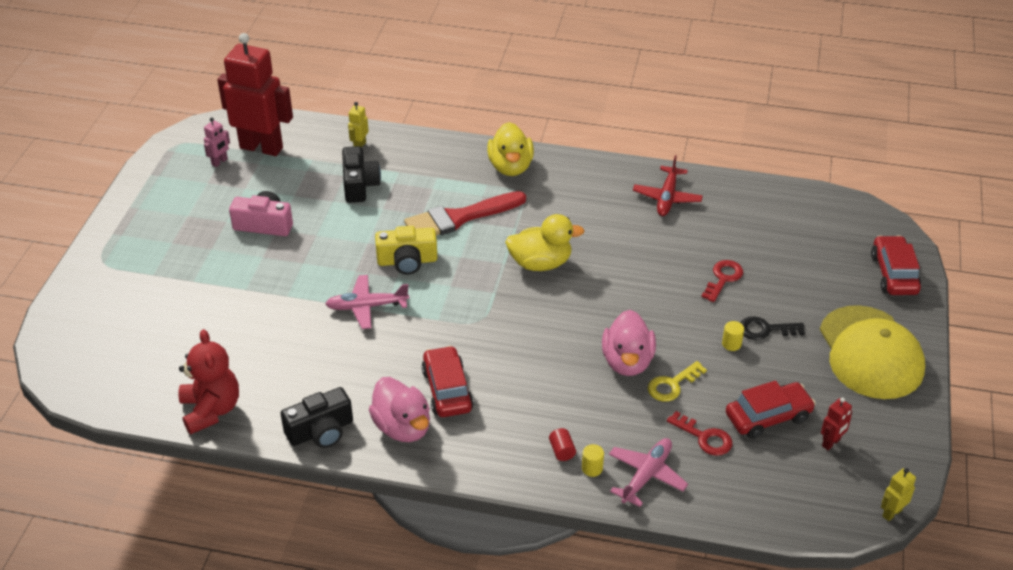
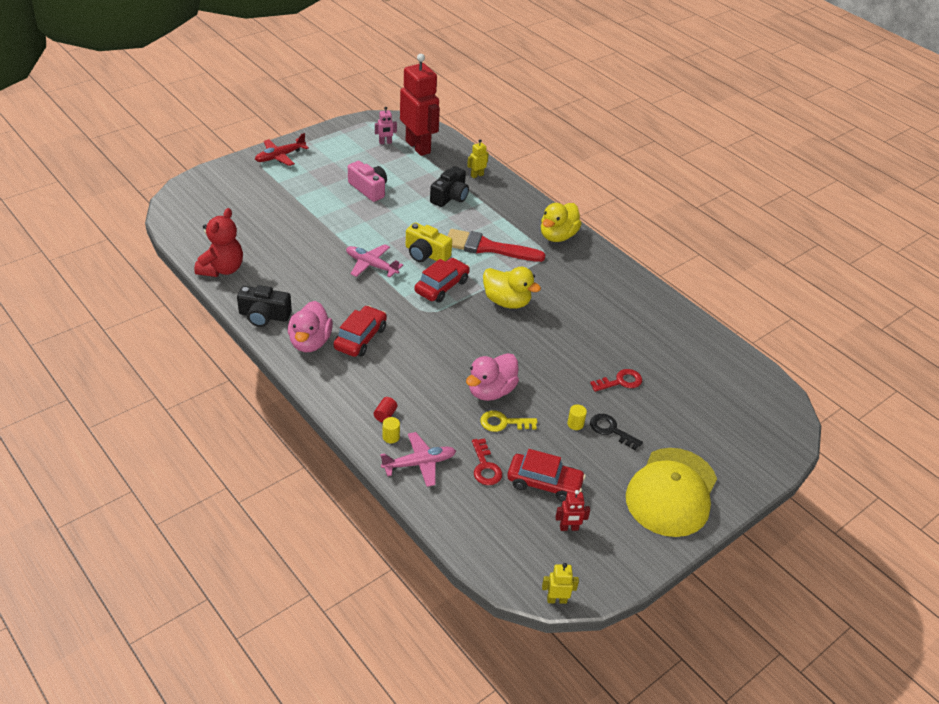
camera: 35 degrees right, 0 degrees up
red plane [633,155,703,216] -> red plane moved to [255,133,309,166]
red car [871,235,921,295] -> red car moved to [415,258,470,302]

